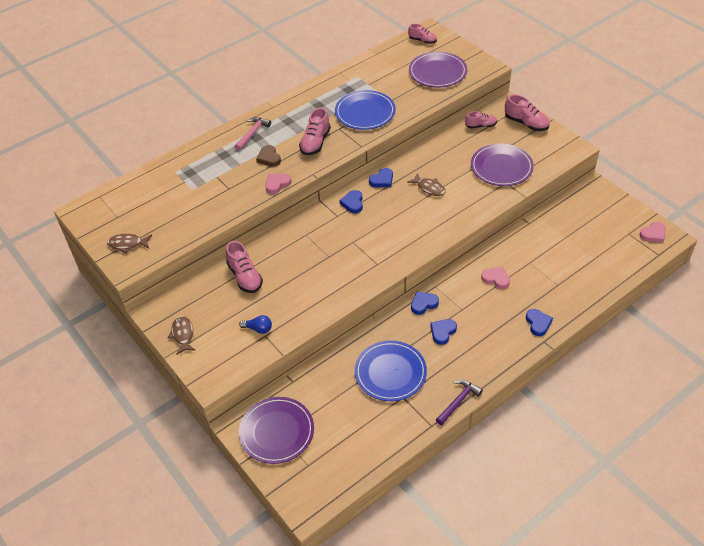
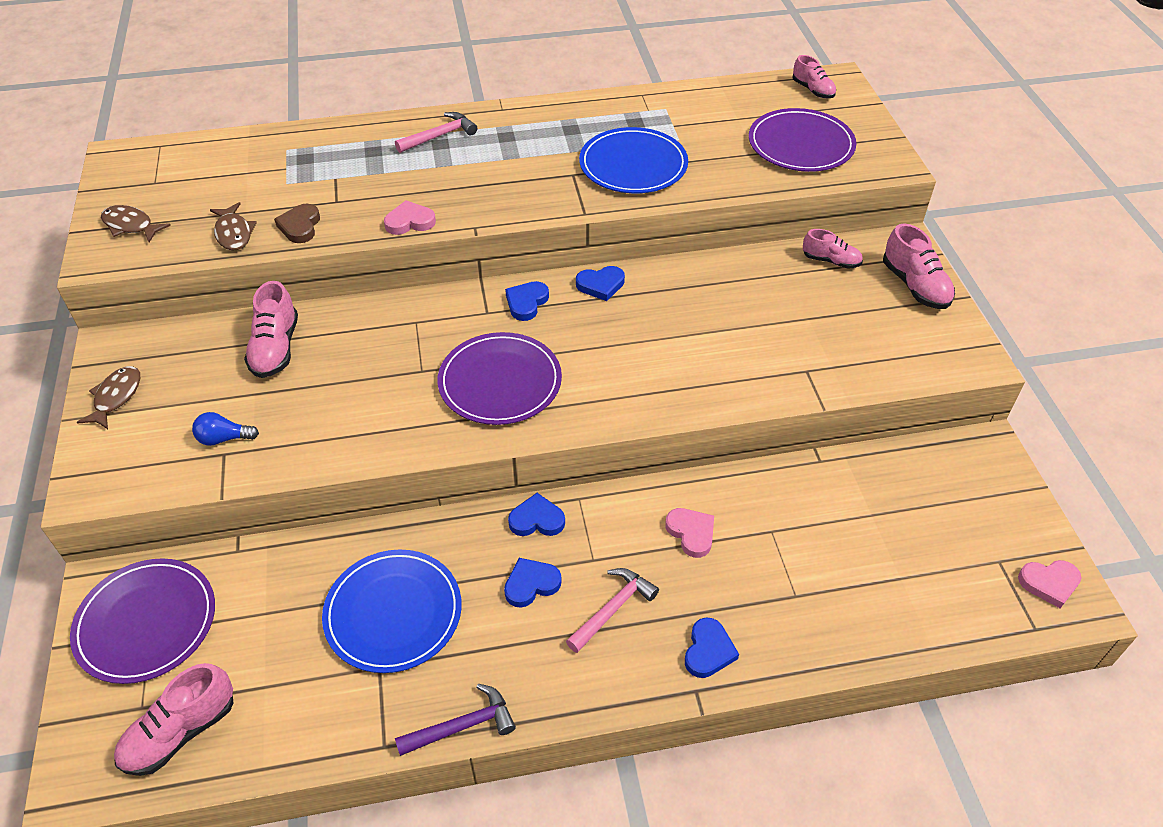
camera: 25 degrees right, 0 degrees up
blue light bulb [239,315,272,334] -> blue light bulb turned 135 degrees clockwise [192,412,259,446]
brown heart [256,145,281,167] -> brown heart moved to [274,204,320,243]
pink shoe [299,108,331,155] -> pink shoe moved to [114,663,233,776]
brown fish [407,173,446,196] -> brown fish moved to [210,202,257,251]
purple plate [471,143,534,186] -> purple plate moved to [438,332,562,425]
none -> pink hammer [566,568,659,653]

